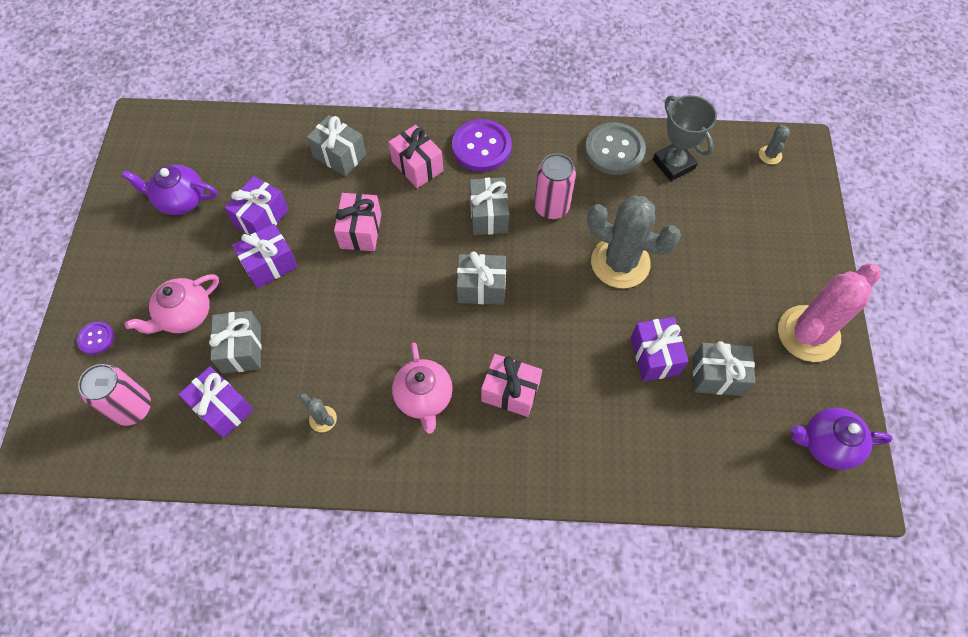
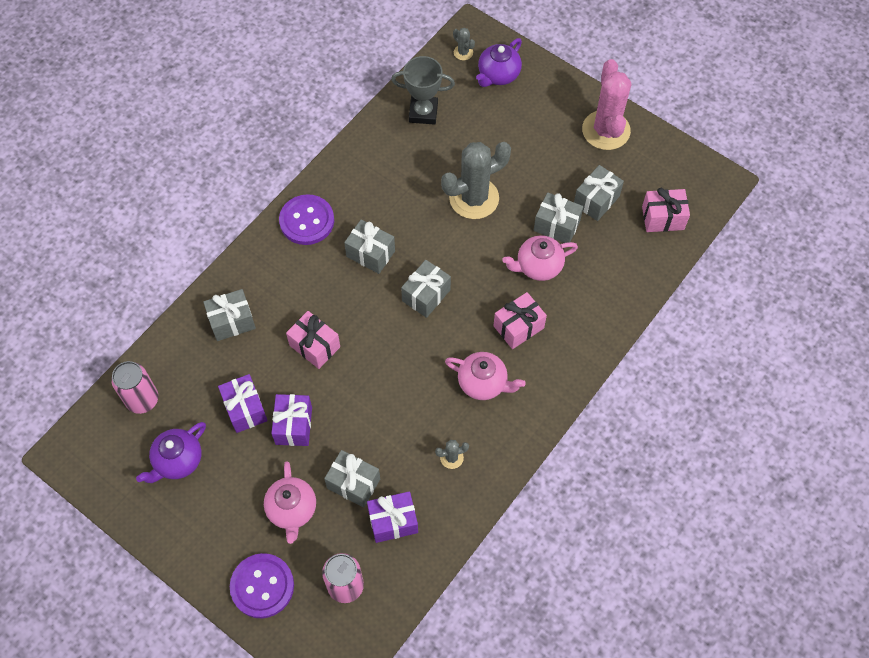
camera: 55 degrees left, 0 degrees up
purple button [77,321,114,355] -> purple button [230,553,294,618], size x1.96
pink gift [388,125,444,188] -> pink gift moved to [642,188,690,232]
pink can [534,153,576,219] -> pink can moved to [111,361,158,414]
grey button [585,122,646,175] -> none
purple gift [630,317,689,381] -> grey gift [533,192,583,243]
purple teapot [791,408,893,470] -> purple teapot moved to [476,38,522,87]
none -> pink teapot [502,235,578,281]

